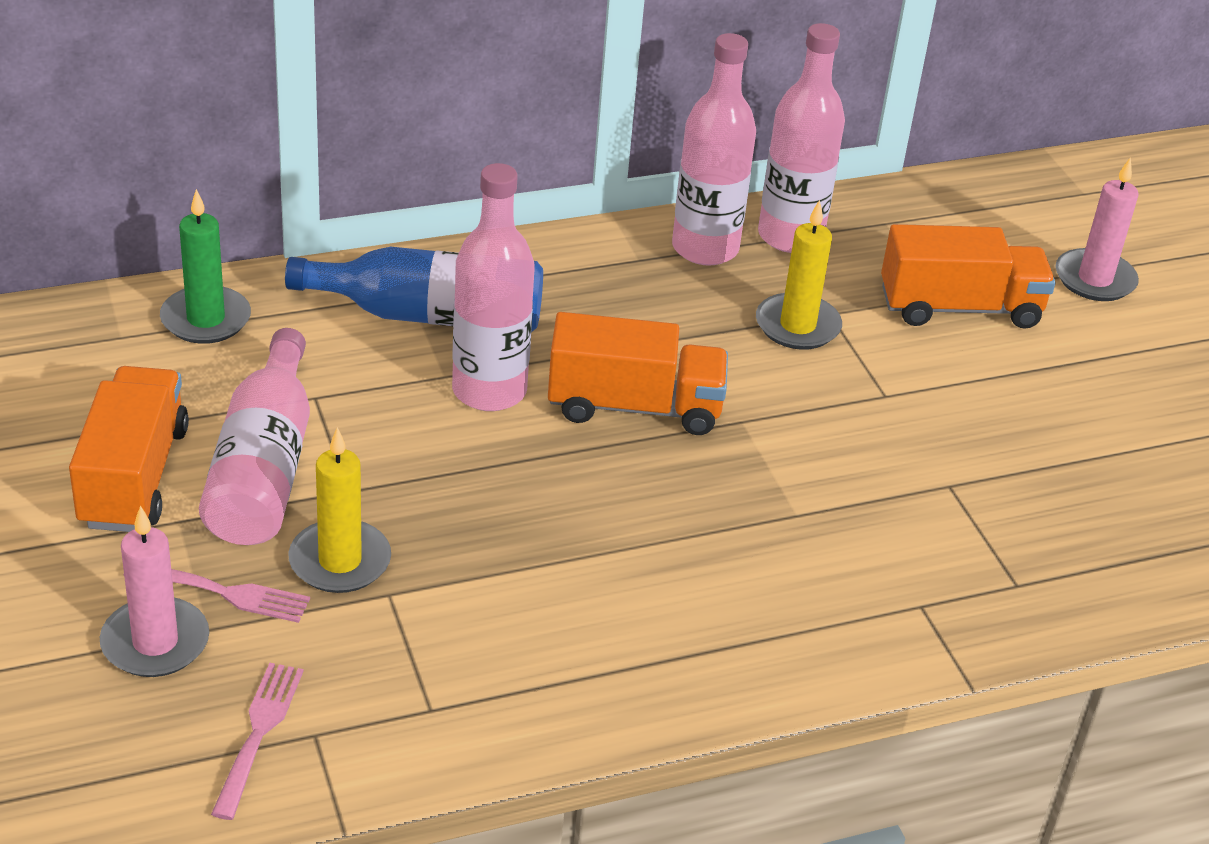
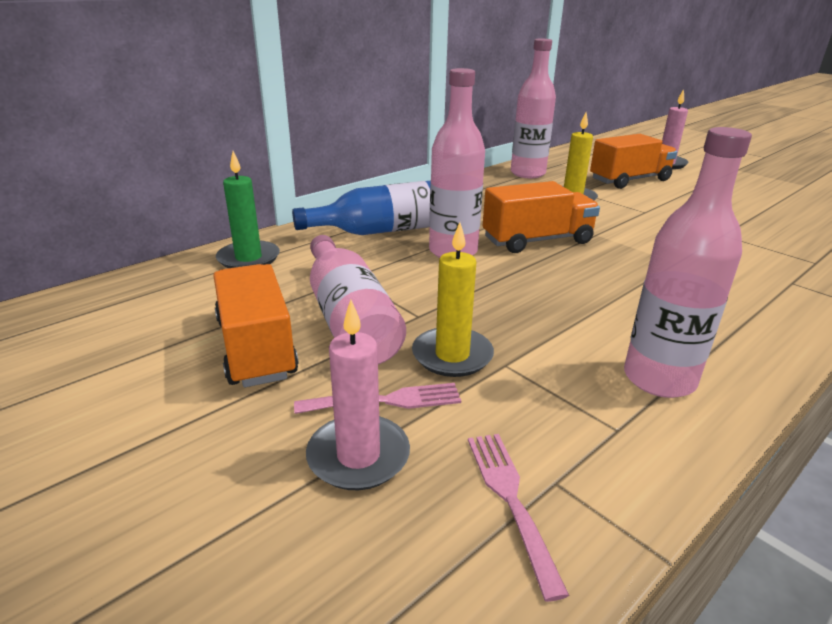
camera: 20 degrees left, 10 degrees down
pink bottle [672,33,756,266] -> pink bottle moved to [624,127,752,398]

